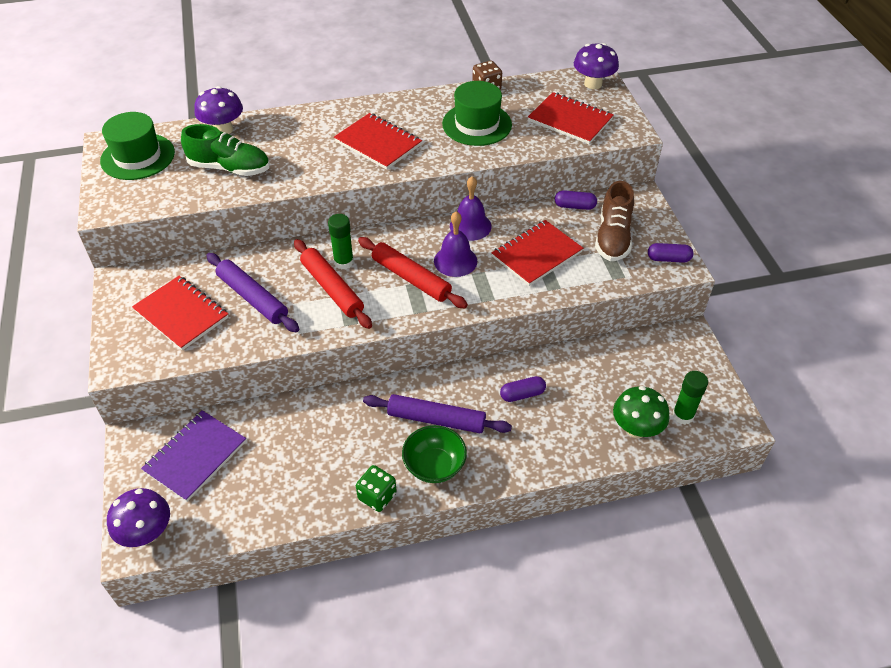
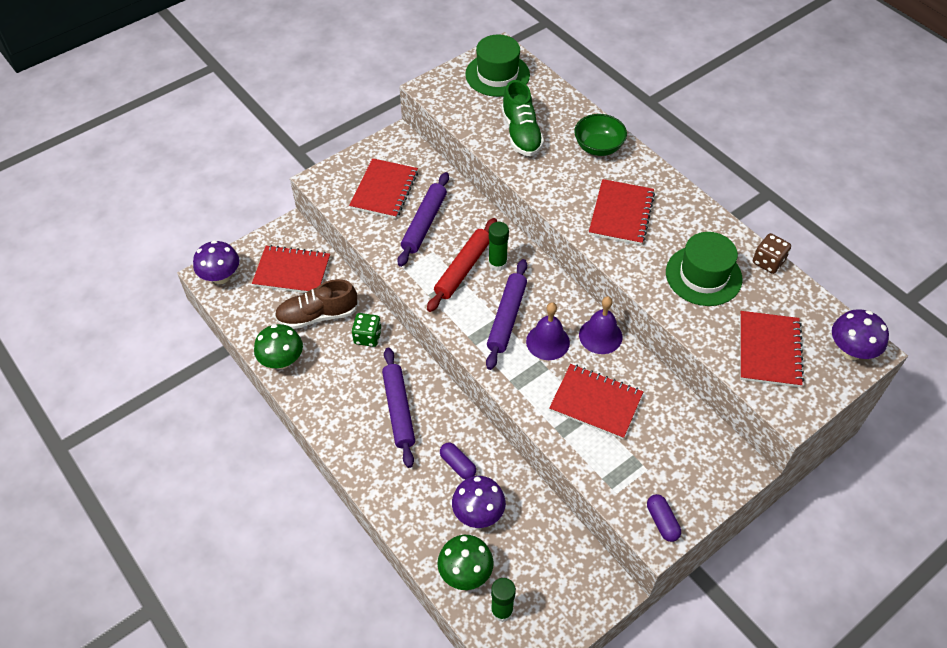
camera: 65 degrees right, 5 degrees up
purple notebook [141,410,246,502] -> red notebook [252,245,330,293]
purple mushroom [194,86,243,134] -> purple mushroom moved to [452,476,506,528]
green dice [356,465,397,512] -> green dice moved to [352,313,382,347]
red rolling pin [358,237,468,308] -> purple rolling pin [486,259,527,370]
green bowl [402,425,467,483] -> green bowl moved to [574,114,627,156]
purple capsule [555,190,597,210] -> none
brown shoe [595,181,634,261] -> brown shoe moved to [274,279,358,329]
none -> green mushroom [254,324,303,369]

